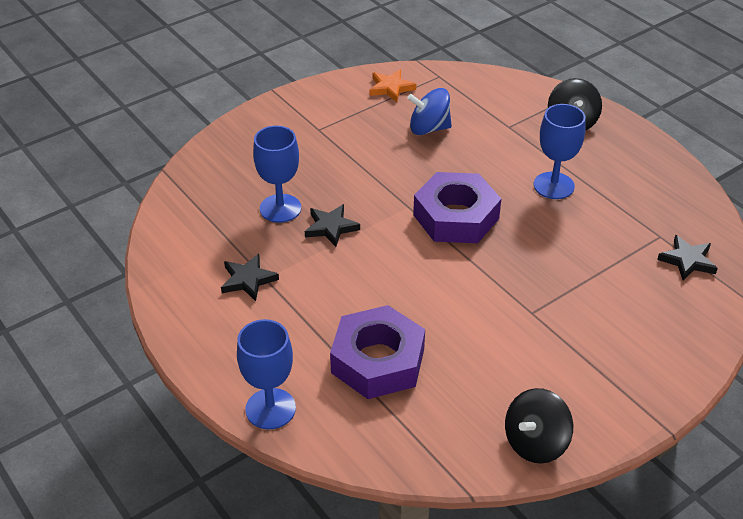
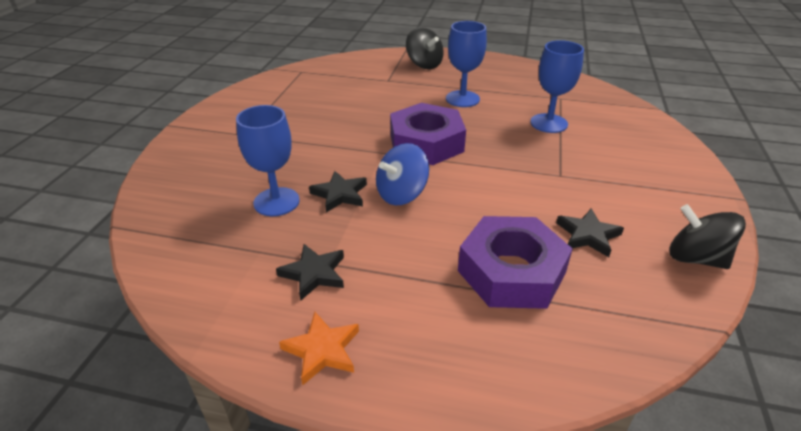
camera: 40 degrees left, 5 degrees down
blue goblet [237,319,296,429] -> blue goblet moved to [530,40,584,133]
orange star [369,69,416,103] -> orange star moved to [279,312,359,385]
blue spinning top [407,88,452,135] -> blue spinning top moved to [376,143,429,205]
black spinning top [505,388,573,464] -> black spinning top turned 120 degrees clockwise [670,204,746,269]
black star [657,235,718,281] -> black star moved to [556,208,624,257]

